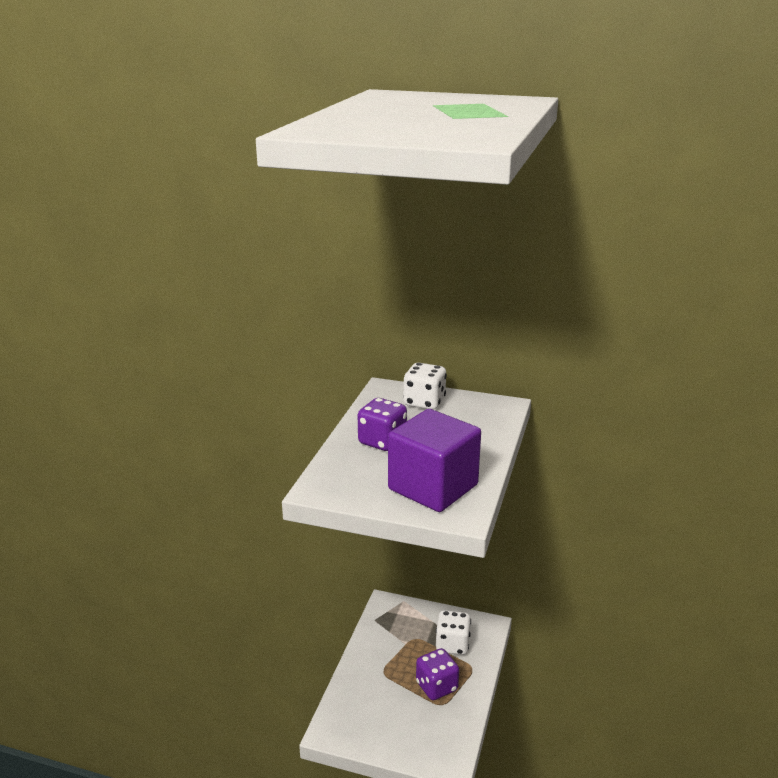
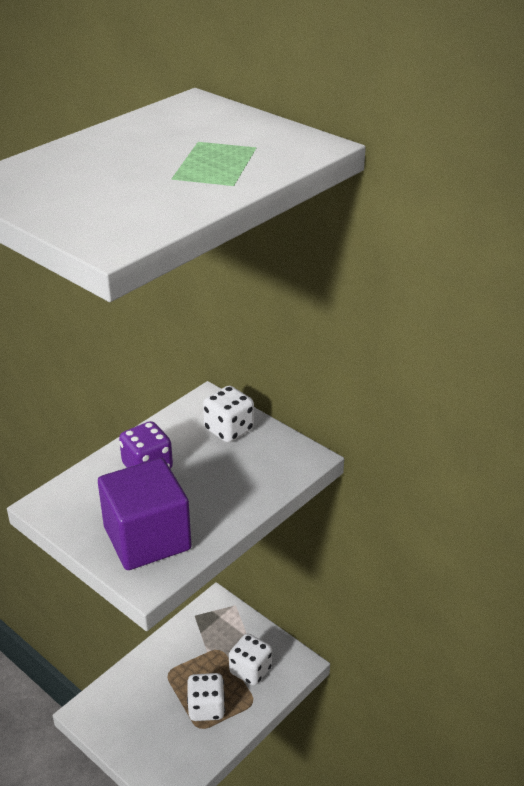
camera: 25 degrees right, 10 degrees up
purple dice [416,648,459,700] -> white dice [187,673,225,721]

